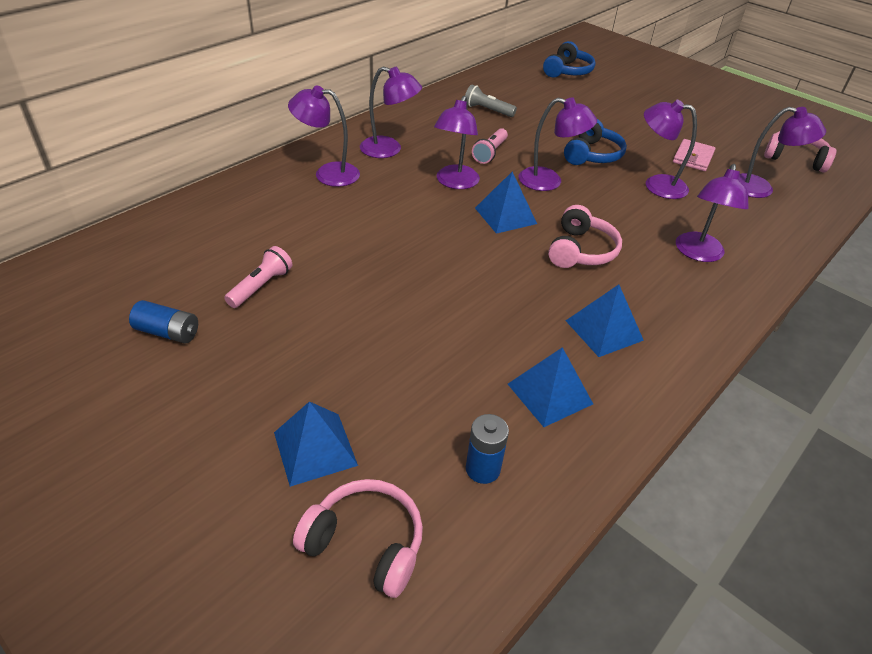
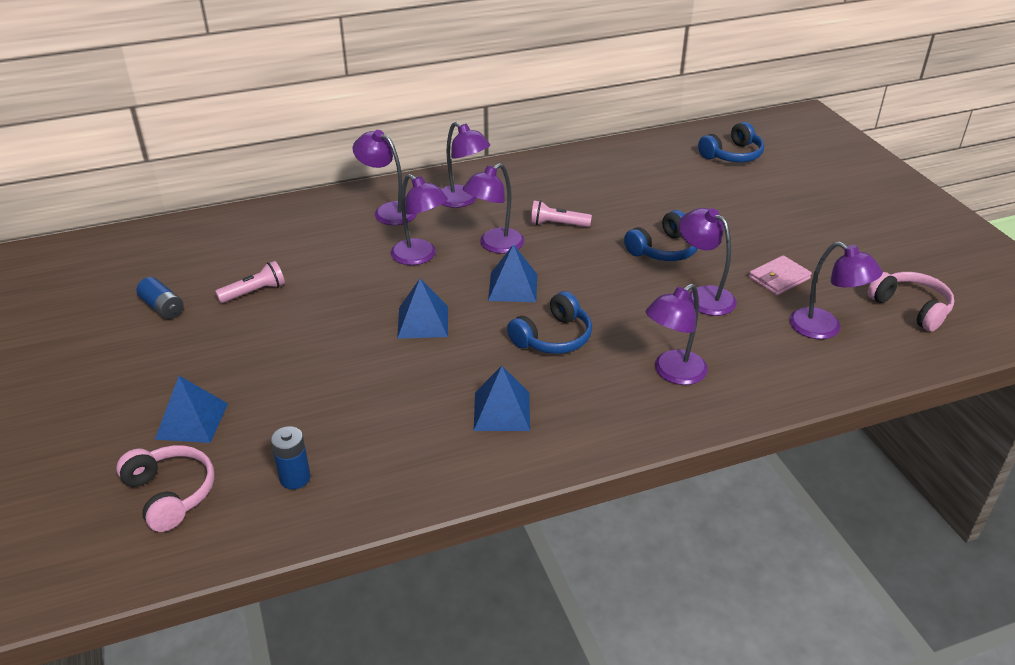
camera: 30 degrees right, 5 degrees down
grey flashlight [465,85,517,117] -> none
pink flashlight [472,128,508,164] -> pink flashlight turned 45 degrees clockwise [530,200,592,227]
blue pyramid [508,347,593,427] -> blue pyramid moved to [397,279,448,339]
purple lamp [519,97,597,191] -> purple lamp moved to [391,174,448,265]
pink headphones [548,205,622,268] -> blue headphones [507,291,592,354]

